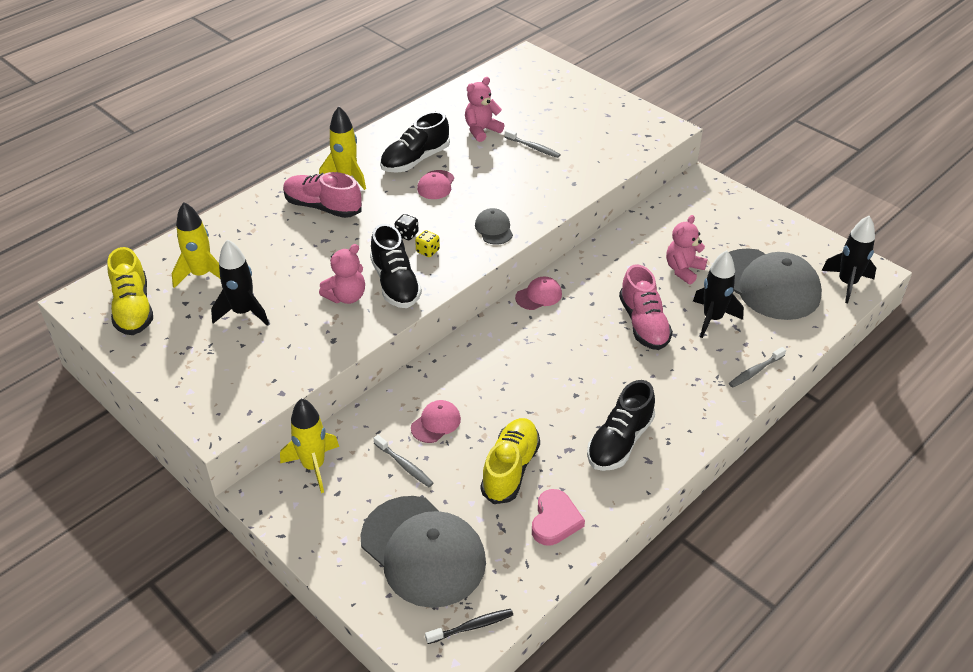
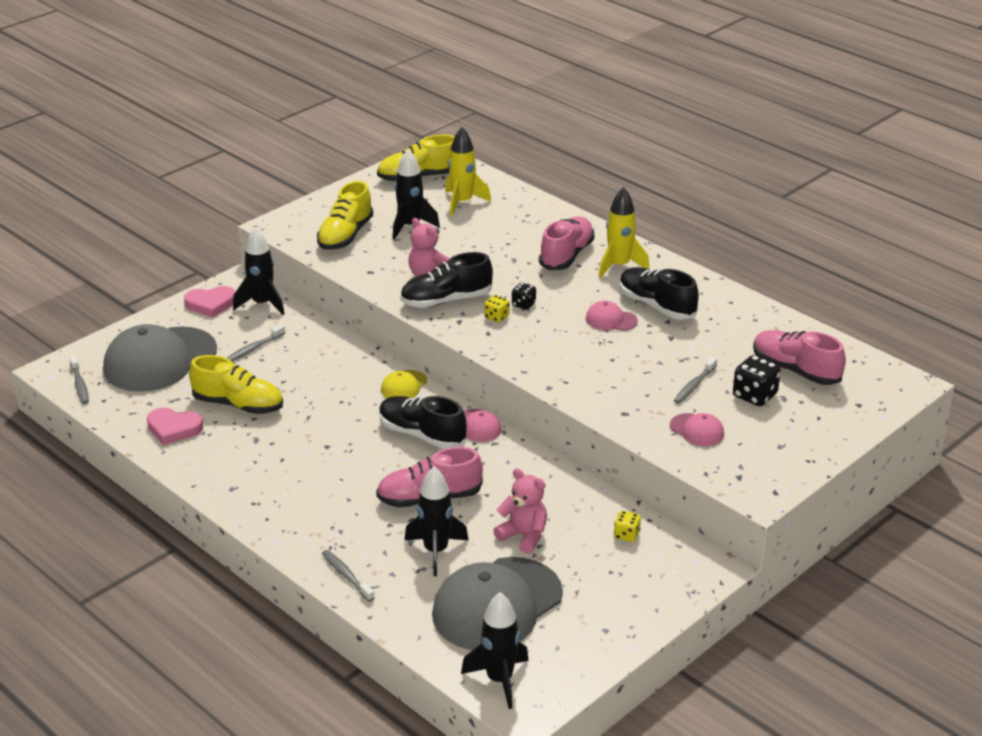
camera: 90 degrees right, 10 degrees down
yellow rocket [280,398,339,493] -> black rocket [233,227,285,315]
pink cap [411,400,461,443] -> pink cap moved to [670,413,724,446]
black toothbrush [425,609,513,644] -> grey toothbrush [70,355,89,404]
pink teddy bear [465,77,505,142] -> none
grey cap [475,208,513,245] -> none
black shoe [587,380,655,471] -> black shoe moved to [379,396,467,449]
none -> pink heart [184,286,235,317]
none -> yellow shoe [317,181,373,250]
none -> yellow cap [381,370,427,398]
none -> yellow dice [614,511,641,542]
none -> black dice [733,355,781,406]
none -> pink shoe [753,330,846,385]

